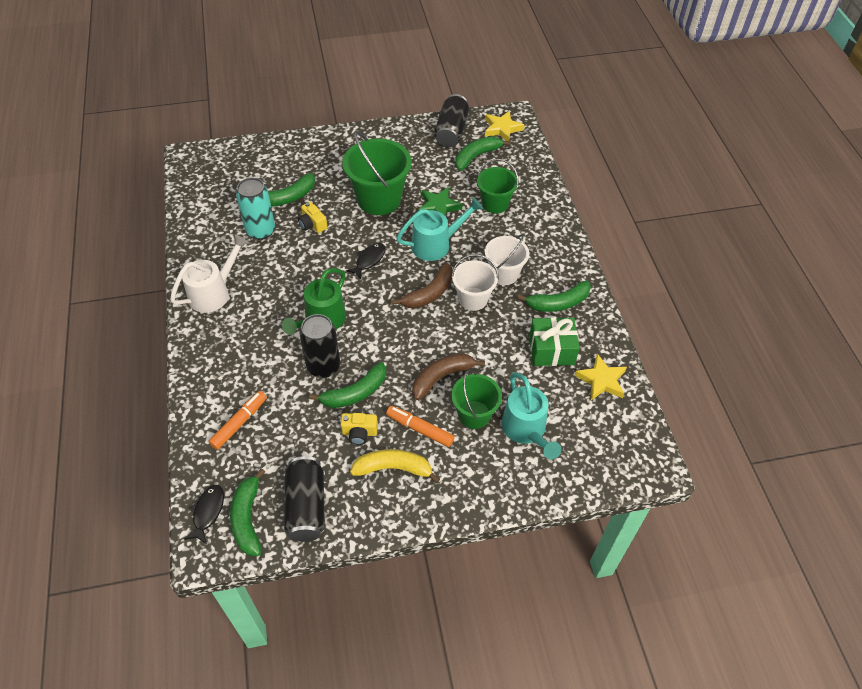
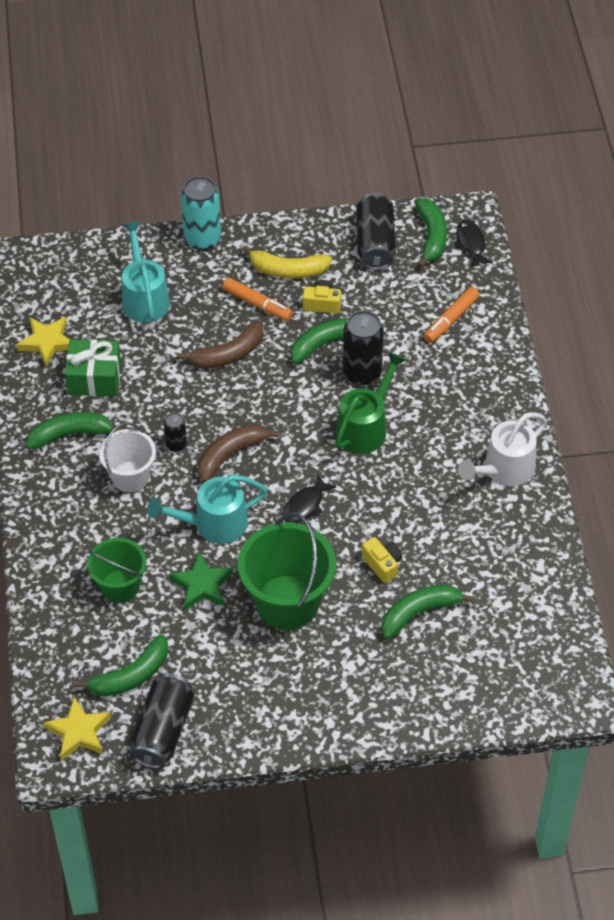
camera: 175 degrees left, 0 degrees up
black fish [184,485,224,544] -> black fish turned 150 degrees clockwise [455,220,492,267]
turquoise can [236,178,275,240] -> turquoise can moved to [181,176,221,250]
white bucket [451,254,499,311] -> black can [164,413,187,452]
green bucket [451,370,502,429] -> none

